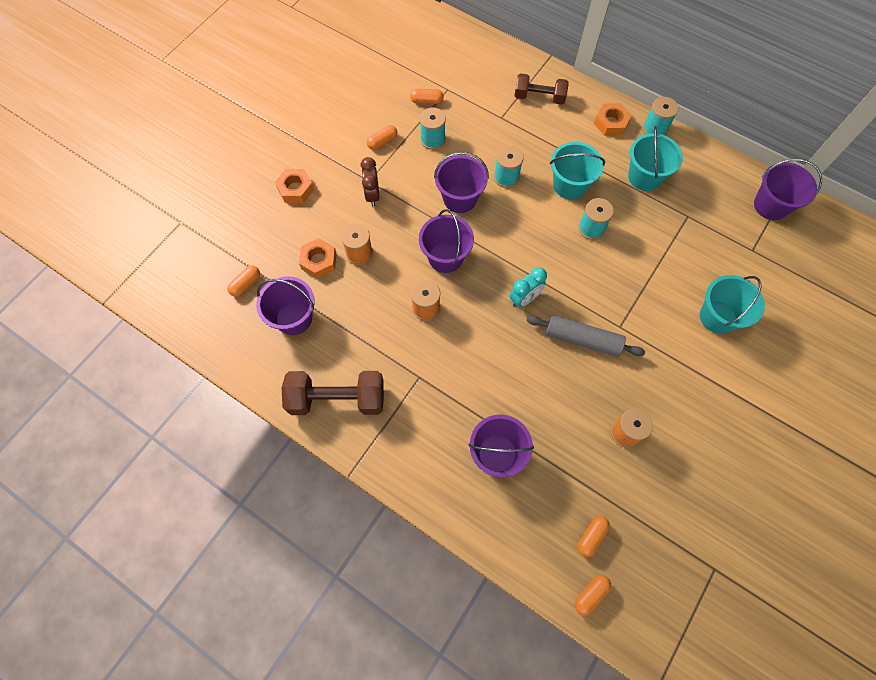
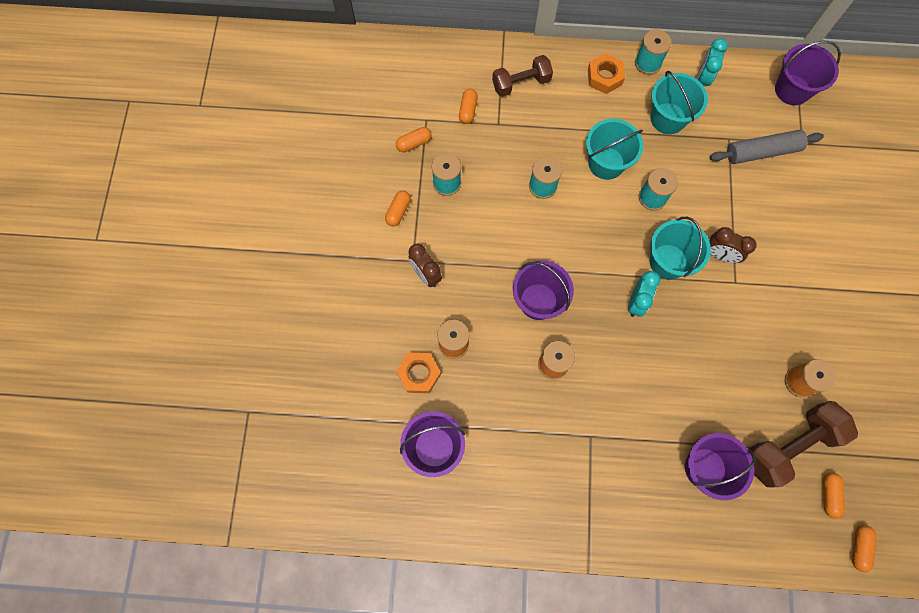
camera: 30 degrees left, 5 degrees up
orange capsule [227,266,260,297] -> orange capsule moved to [459,89,478,124]
orange nut [275,169,314,203] -> none
brown dumbbell [282,371,384,415] -> brown dumbbell moved to [749,401,858,488]
purple bucket [434,152,489,213] -> none
grey rolling pin [526,315,645,357] -> grey rolling pin moved to [710,130,824,164]
turquoise bucket [700,275,765,334] -> turquoise bucket moved to [650,217,711,280]
none -> turquoise clock [697,38,728,86]
none -> brown clock [709,227,757,263]

